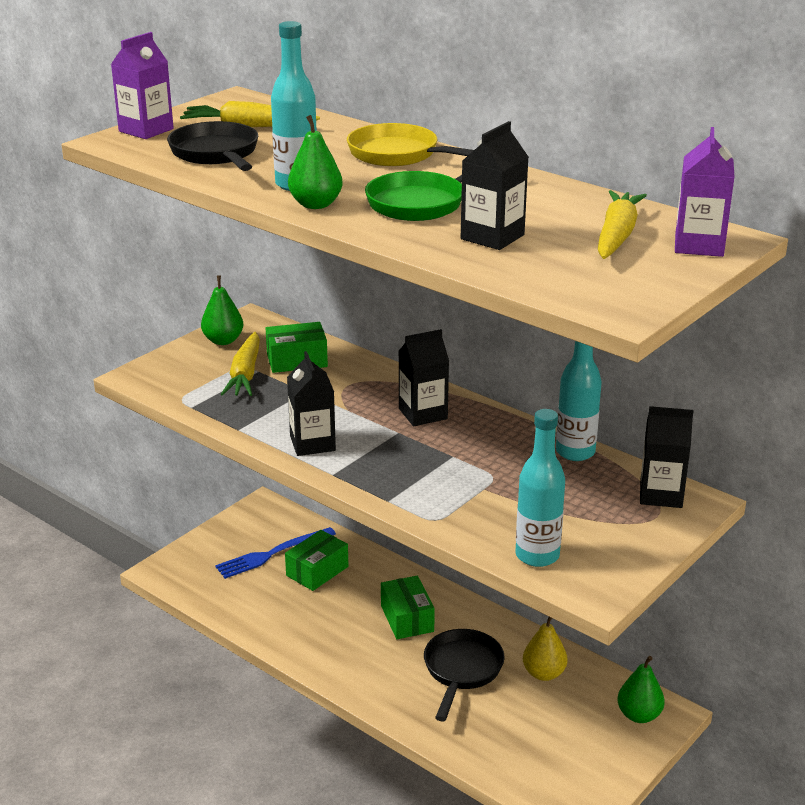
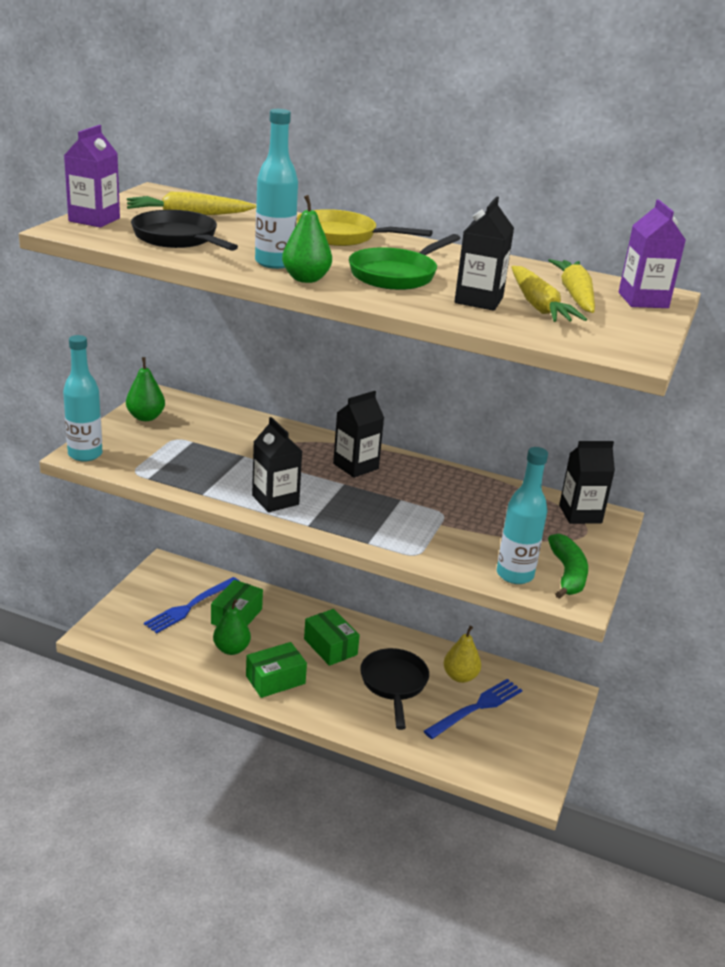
camera: 20 degrees left, 0 degrees up
yellow carrot [221,332,260,396] -> yellow carrot moved to [511,266,587,322]
green box [265,322,328,373] -> green box moved to [246,642,307,698]
turquoise bottle [556,341,602,461] -> turquoise bottle moved to [63,335,102,462]
green pear [617,656,665,723] -> green pear moved to [213,599,251,655]
none -> blue fork [424,679,522,739]
none -> green banana [548,534,588,599]

